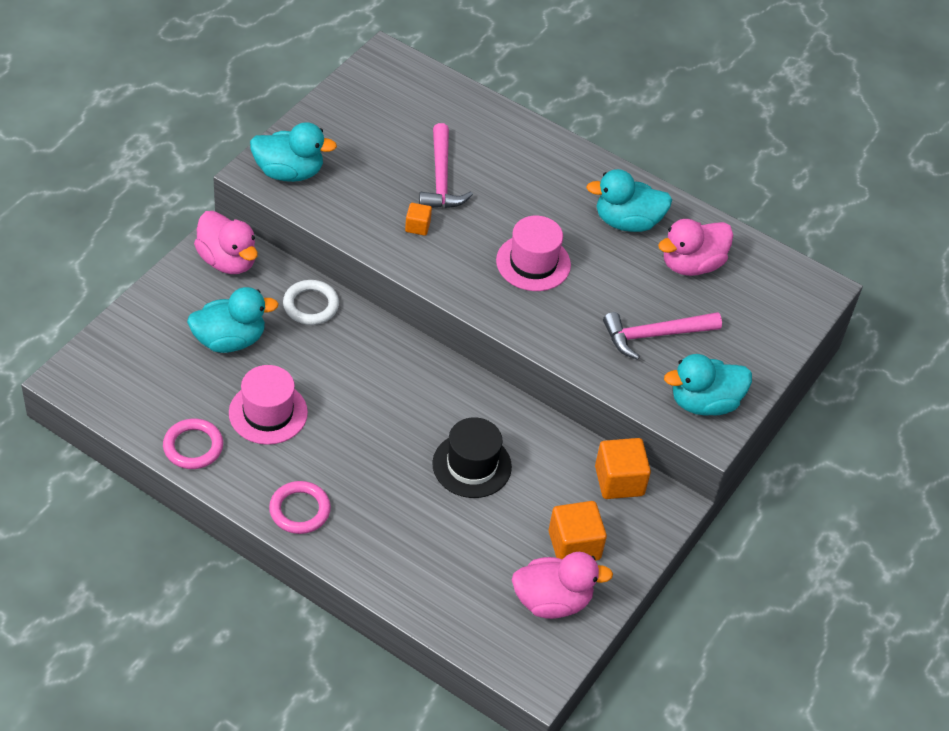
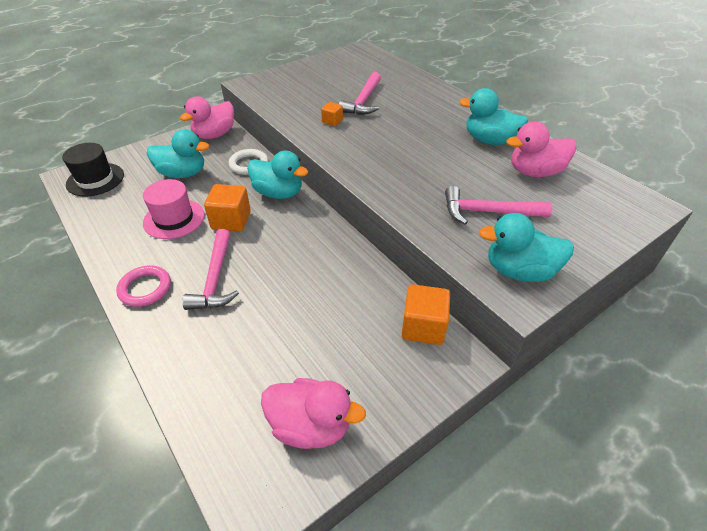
camera: 25 degrees right, 5 degrees down
pink ring [163,419,223,469] -> none
pink duck [194,211,258,274] -> pink duck turned 60 degrees clockwise [180,96,234,139]
turquoise duck [250,122,337,182] -> turquoise duck moved to [247,151,308,199]
black hat [432,417,512,498] -> black hat moved to [62,143,124,197]
pink hat [496,216,571,291] -> none
orange cube [549,501,607,561] -> orange cube moved to [204,184,251,231]
none -> pink hammer [182,229,239,310]

